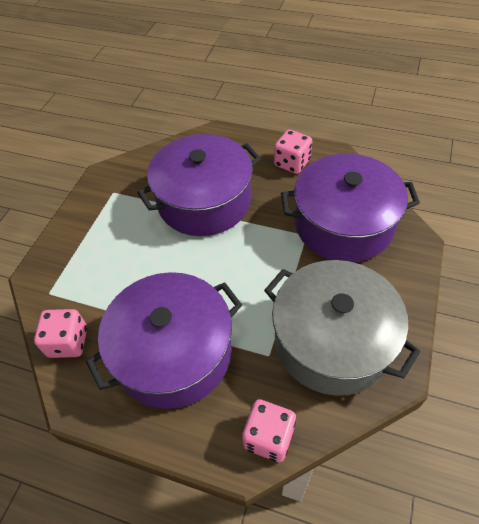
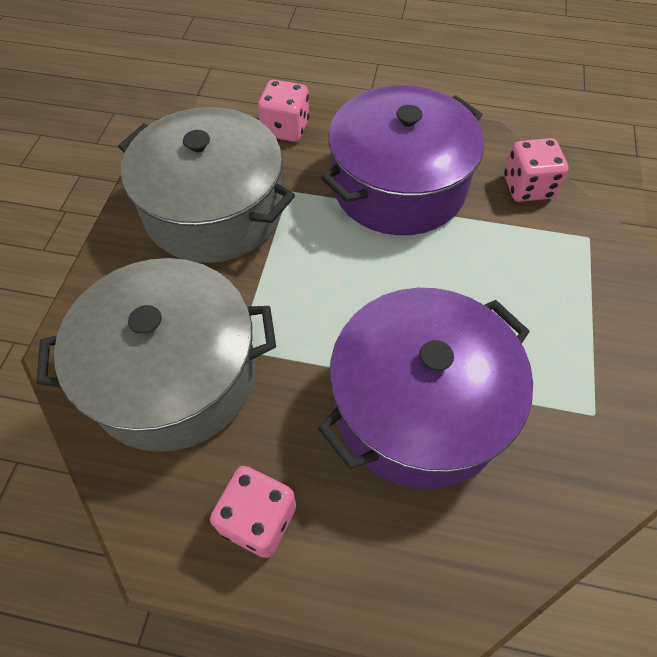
camera: 170 degrees right, 5 degrees up
purple pot [281,154,420,262] -> grey pot [36,258,276,452]

